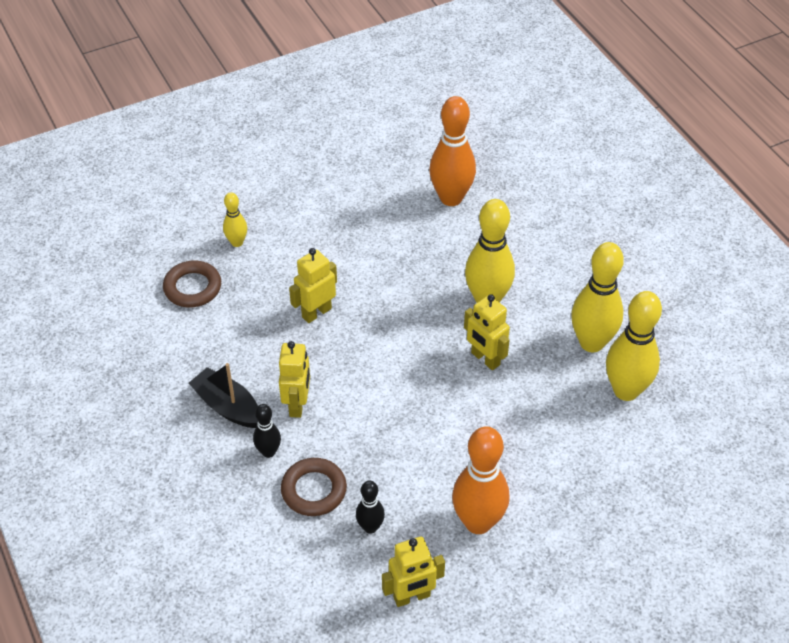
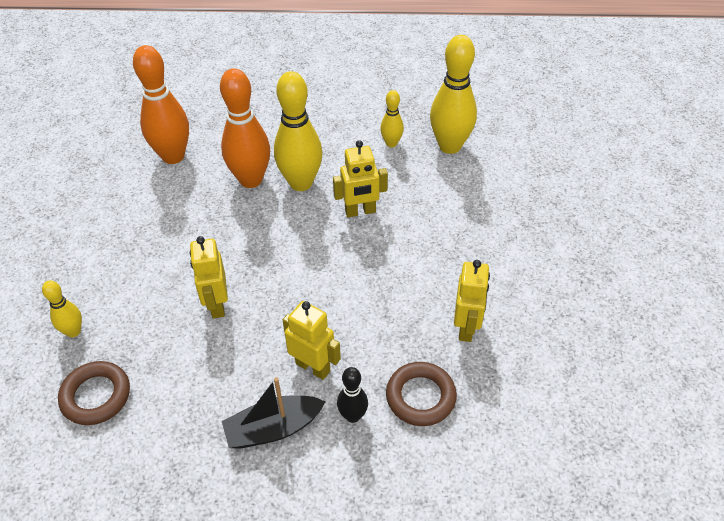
camera: 60 degrees left, 0 degrees up
black bowling pin [356,480,385,534] -> none
yellow robot [382,536,445,607] -> yellow robot moved to [454,260,490,342]
orange bowling pin [452,426,509,534] -> orange bowling pin moved to [220,68,270,188]
yellow bowling pin [571,242,624,352] -> yellow bowling pin [380,90,404,148], size x0.51

